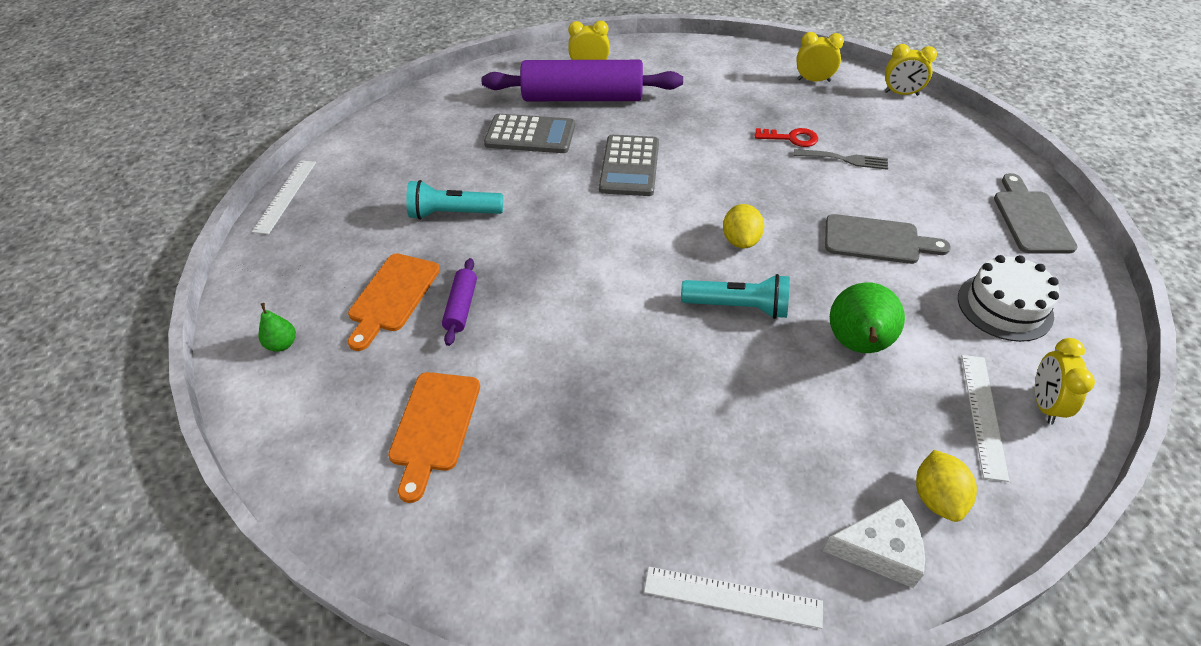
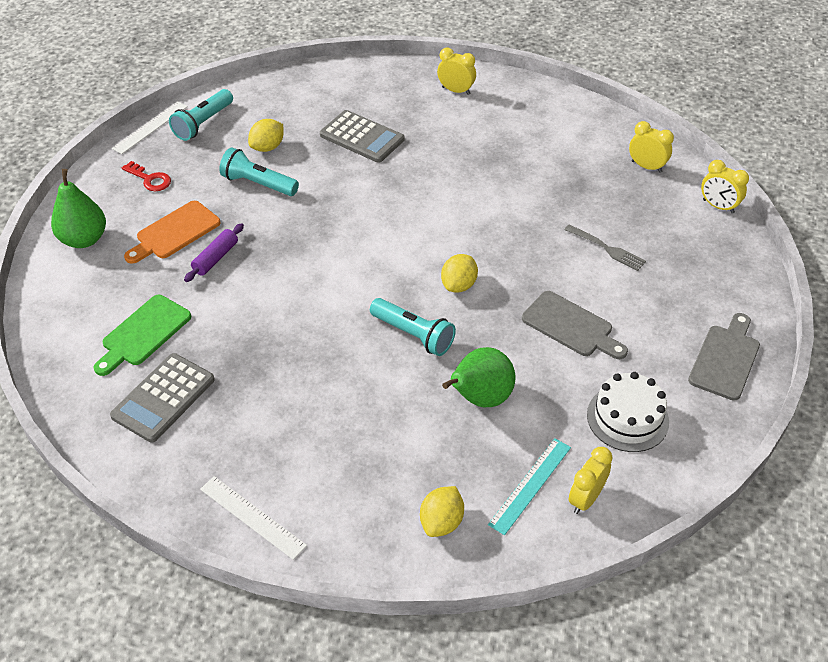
camera: 25 degrees right, 0 degrees up
green pear [258,303,296,352] -> green pear [51,169,106,248], size x1.98
orange cutting board [388,372,480,503] -> green cutting board [93,295,191,376]
purple rolling pin [482,60,683,101] -> none
grey calculator [599,135,659,196] -> grey calculator moved to [110,353,215,443]
red key [754,128,818,147] -> red key moved to [122,161,171,191]
white cheese [823,499,925,588] -> none
white ruler [962,355,1009,482] -> turquoise ruler [488,438,571,535]
none -> turquoise flashlight [169,89,233,141]
none -> yellow lemon [248,119,284,152]

